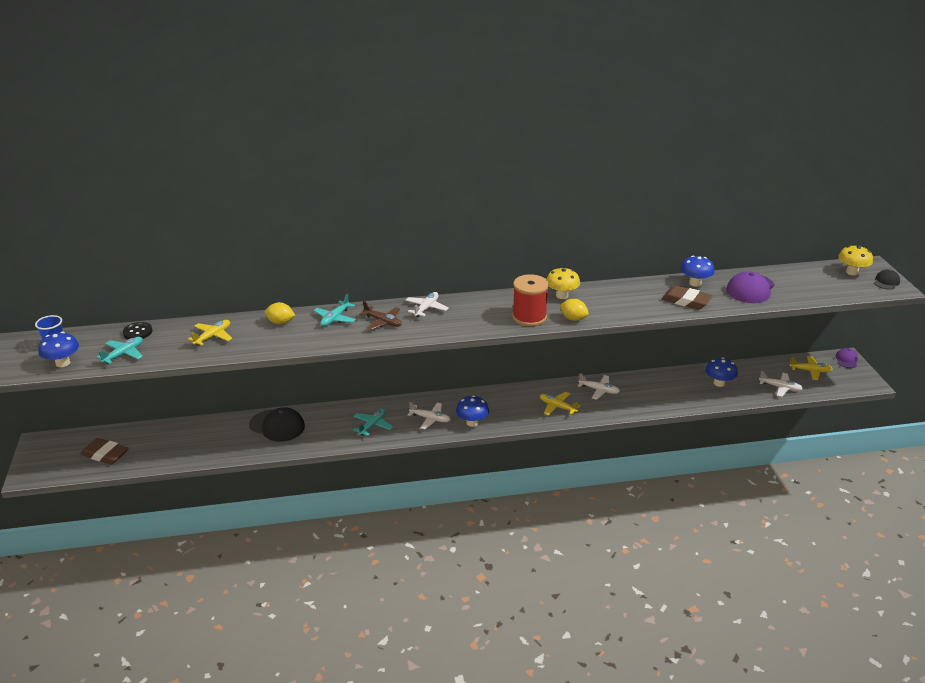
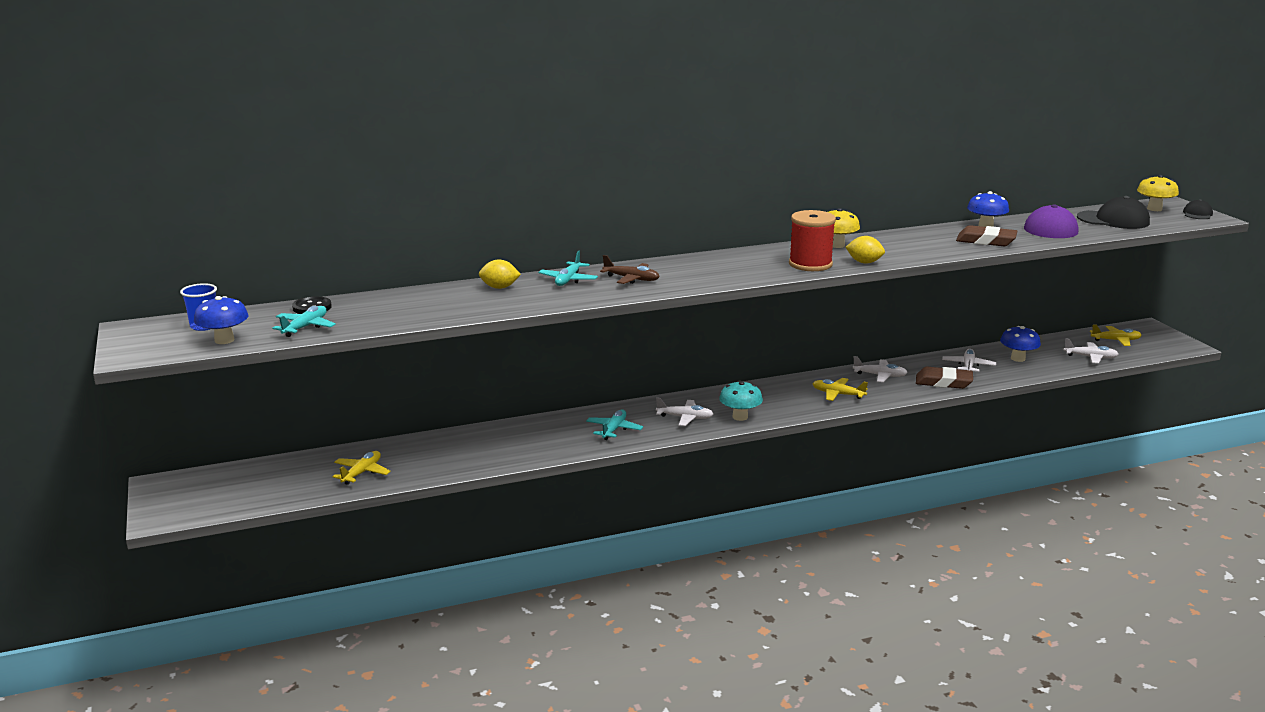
camera: 10 degrees left, 10 degrees down
brown eraser [80,438,129,465] -> brown eraser moved to [916,367,973,389]
yellow plane [188,320,232,346] -> yellow plane moved to [333,451,391,485]
black cap [249,407,305,442] -> black cap moved to [1077,196,1150,229]
white plane [405,292,449,318] -> white plane moved to [942,349,996,372]
blue mushroom [456,395,489,427] -> turquoise mushroom [719,380,763,421]
purple cap [835,348,858,368] -> none

